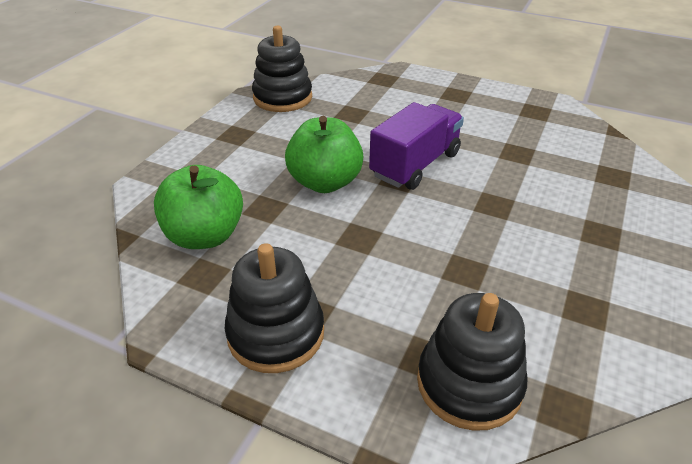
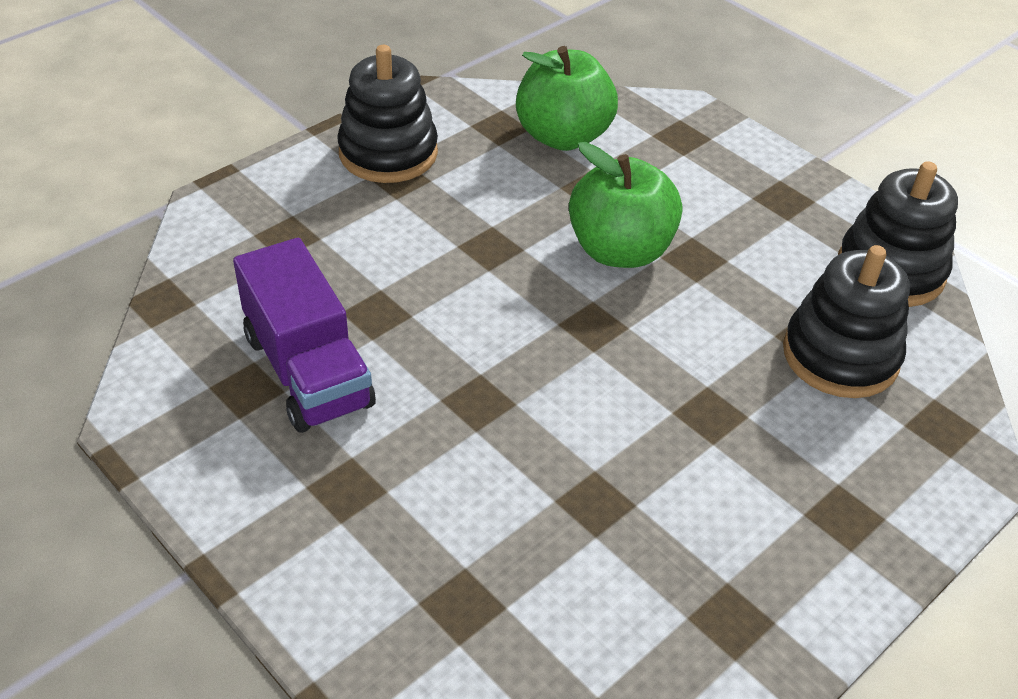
camera: 110 degrees right, 5 degrees up
purple truck [369,102,464,190] -> purple truck moved to [233,238,376,433]
black stacking toy [417,293,527,431] -> black stacking toy moved to [783,245,910,398]

